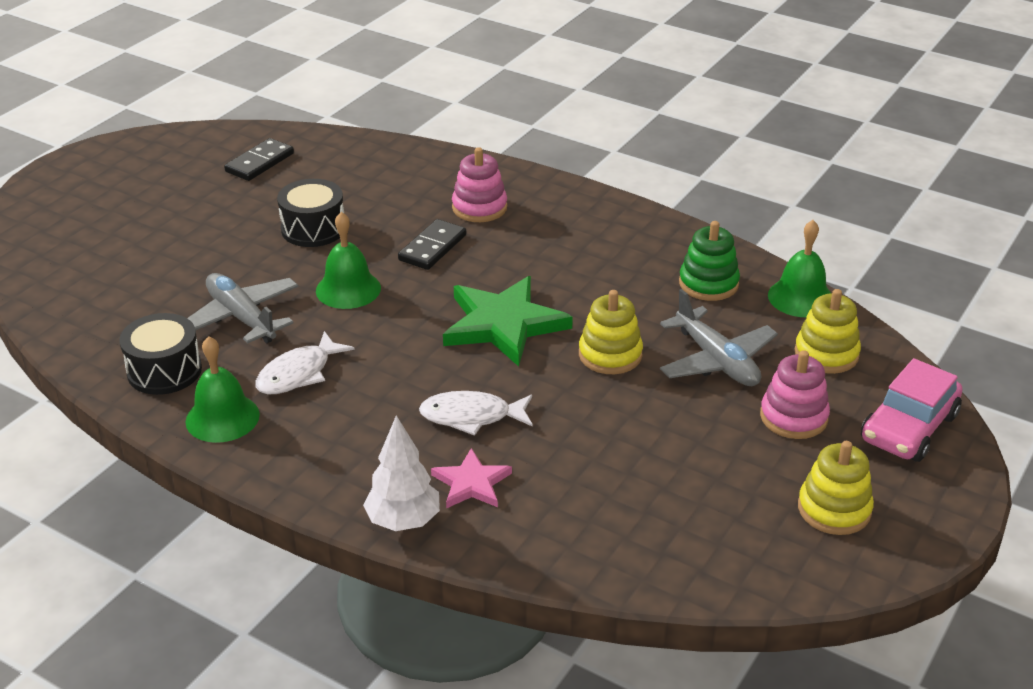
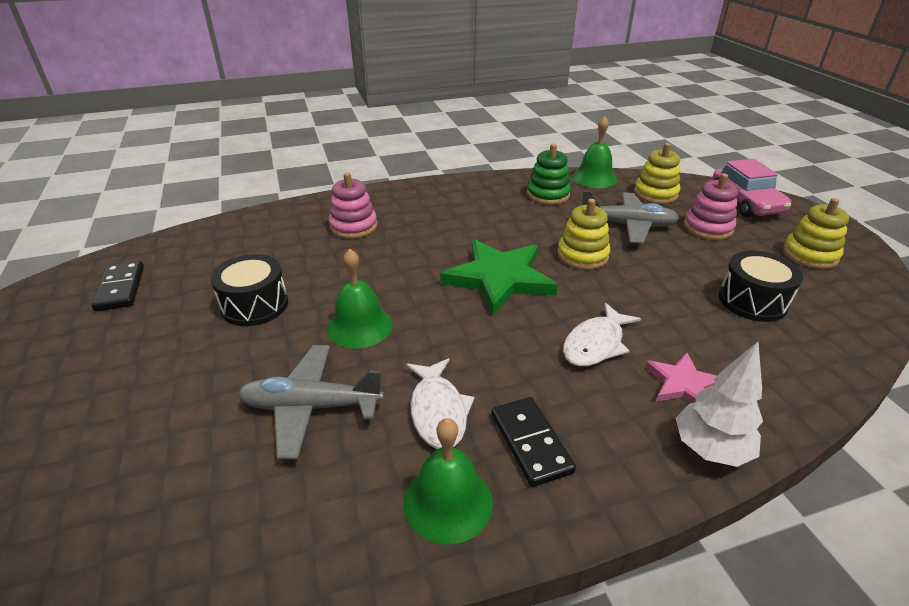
camera: 50 degrees left, 0 degrees up
black drum [119,313,202,395] -> black drum moved to [719,251,803,322]
black domino [398,219,467,270] -> black domino moved to [491,397,576,487]

